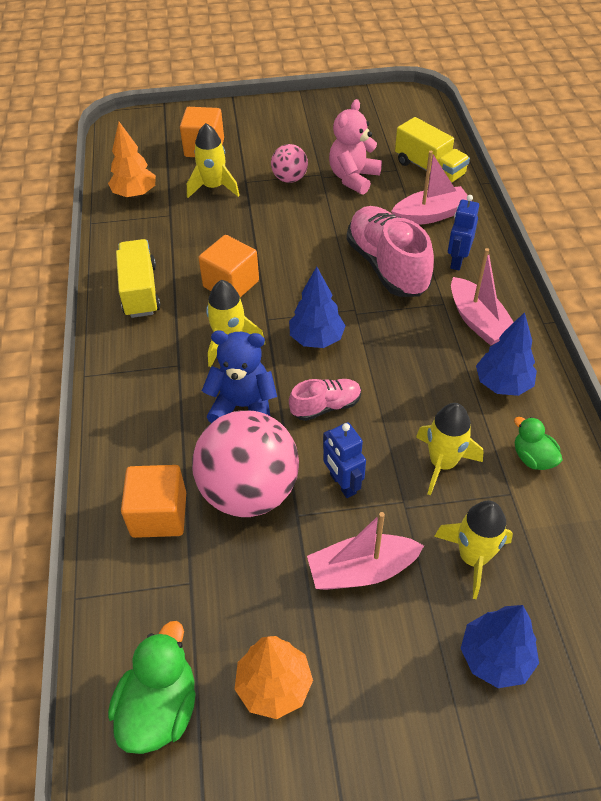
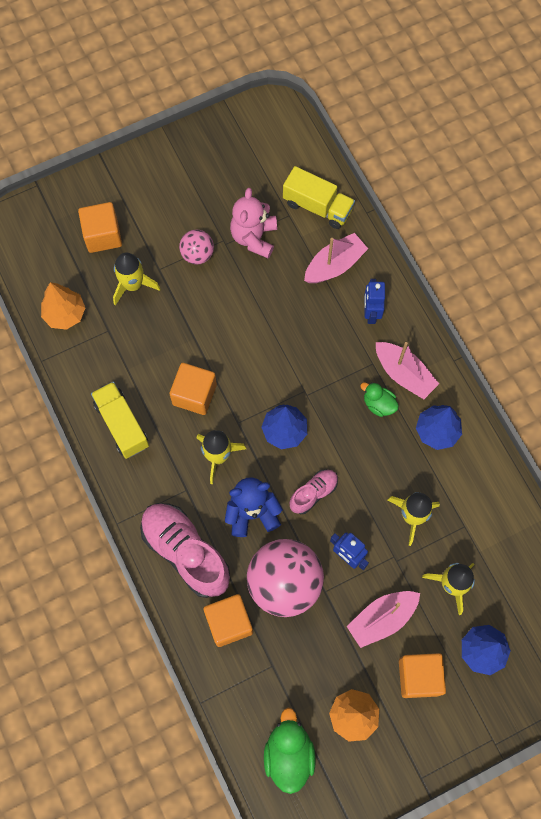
camera: 20 degrees left, 20 degrees up
pink shoe [347,206,434,297] -> pink shoe moved to [140,503,230,598]
green duck [514,417,562,470] -> green duck moved to [360,382,399,417]
none -> orange cube [399,653,446,698]

